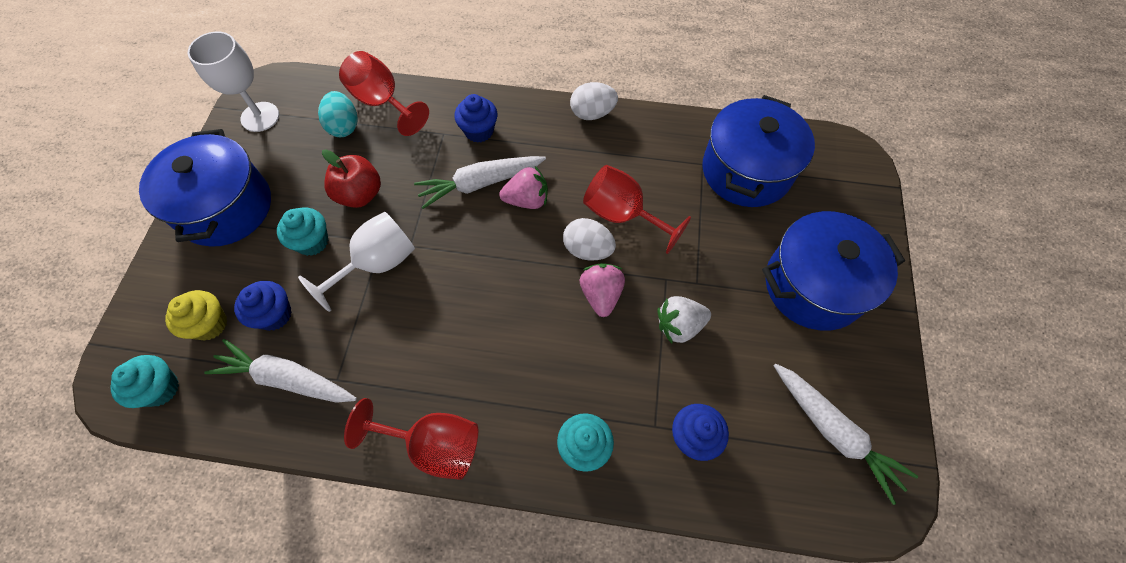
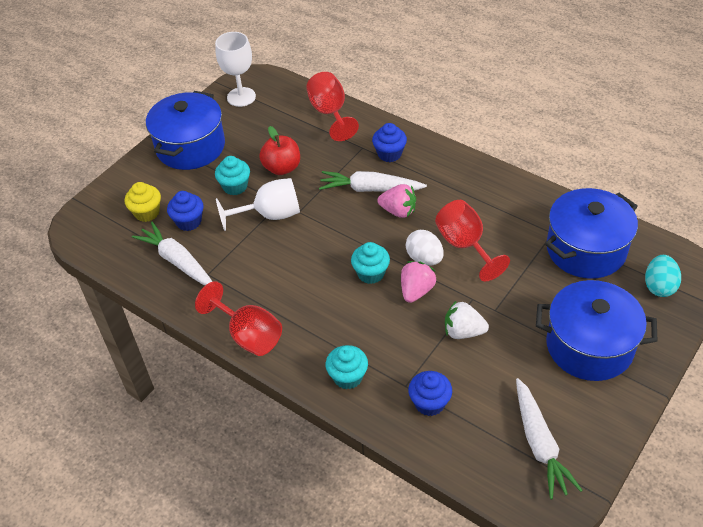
camera: 30 degrees right, 15 degrees down
turquoise cupcake [111,355,179,408] -> turquoise cupcake moved to [351,242,390,284]
turquoise egg [318,91,357,137] -> turquoise egg moved to [645,255,681,297]
white egg [570,82,618,120] -> none

